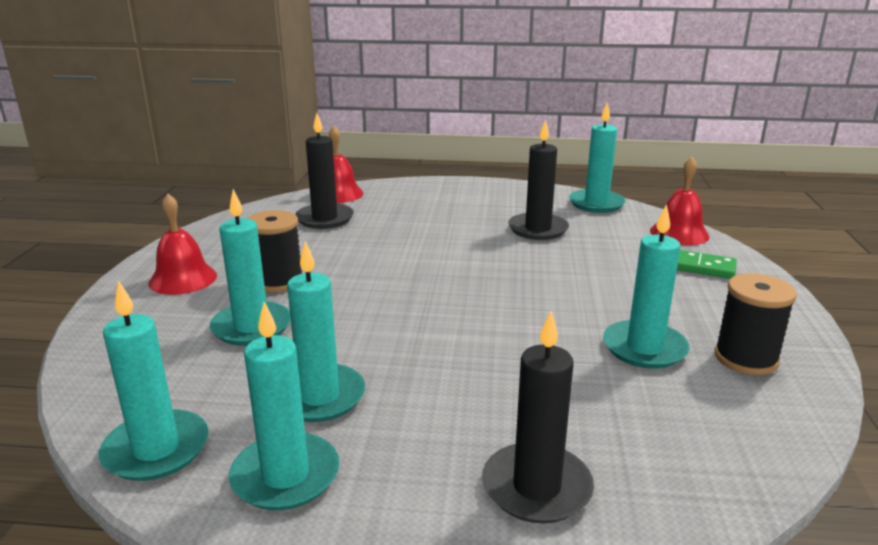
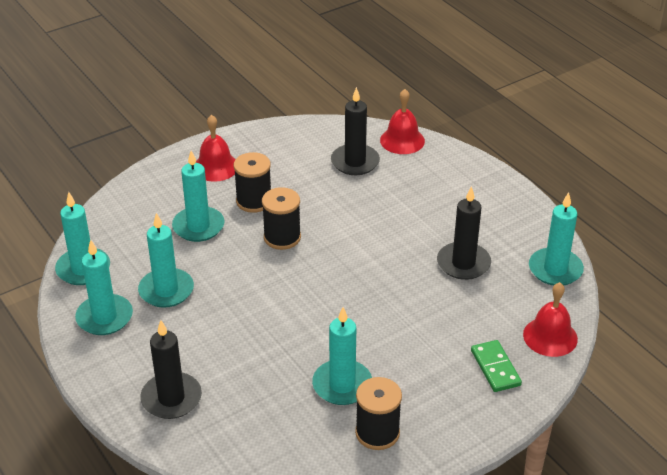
camera: 50 degrees right, 15 degrees up
none -> black spool [262,187,301,250]

